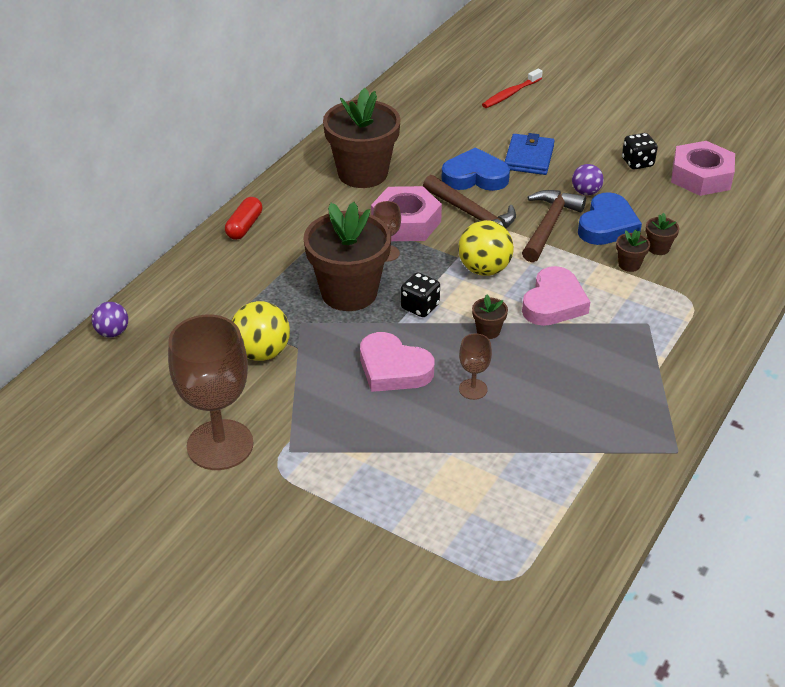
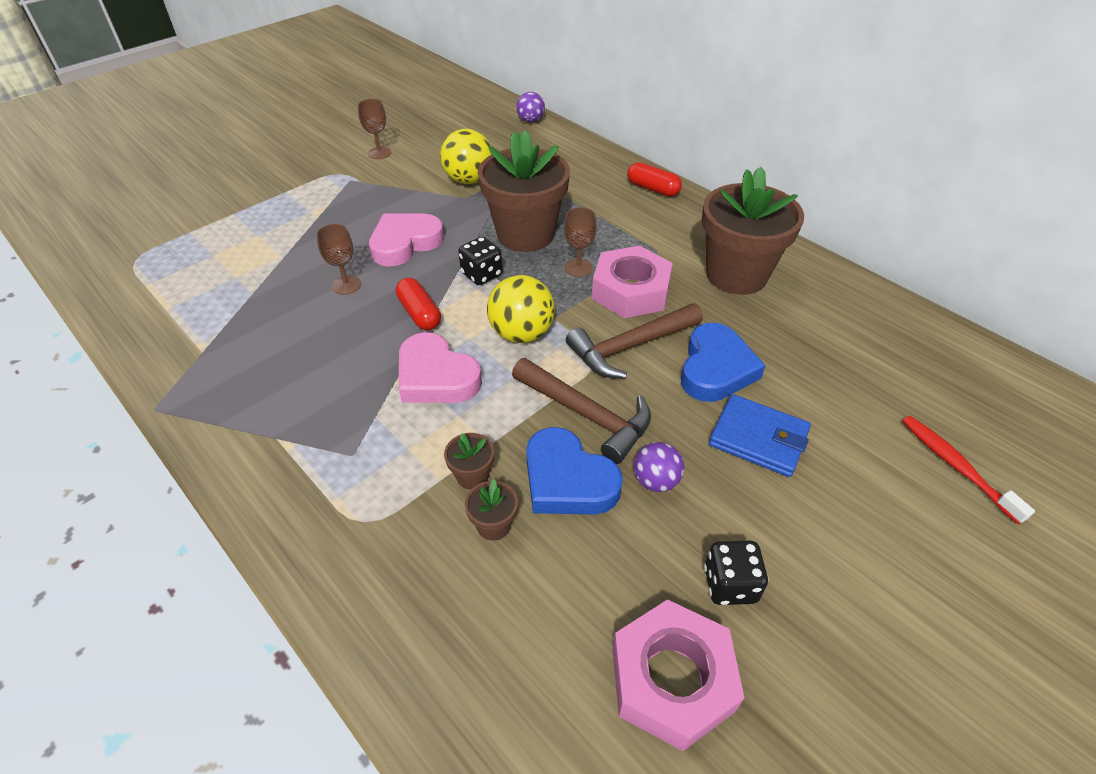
camera: 105 degrees right, 5 degrees up
brown goblet [168,315,254,470] -> brown goblet [358,99,391,159], size x0.45
brown flower pot [472,294,508,339] -> red capsule [396,278,441,330]

